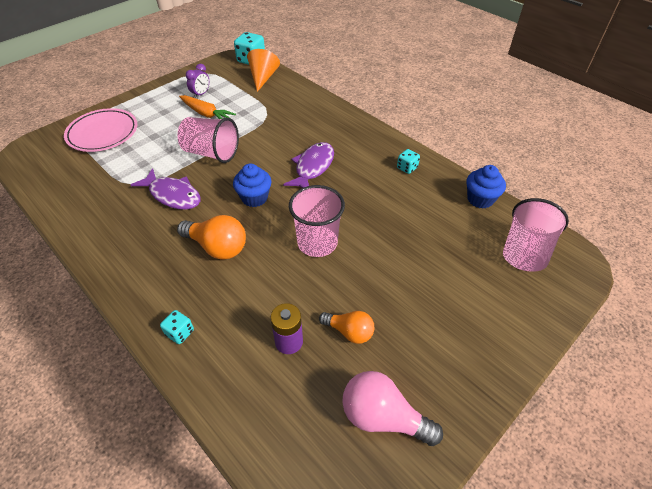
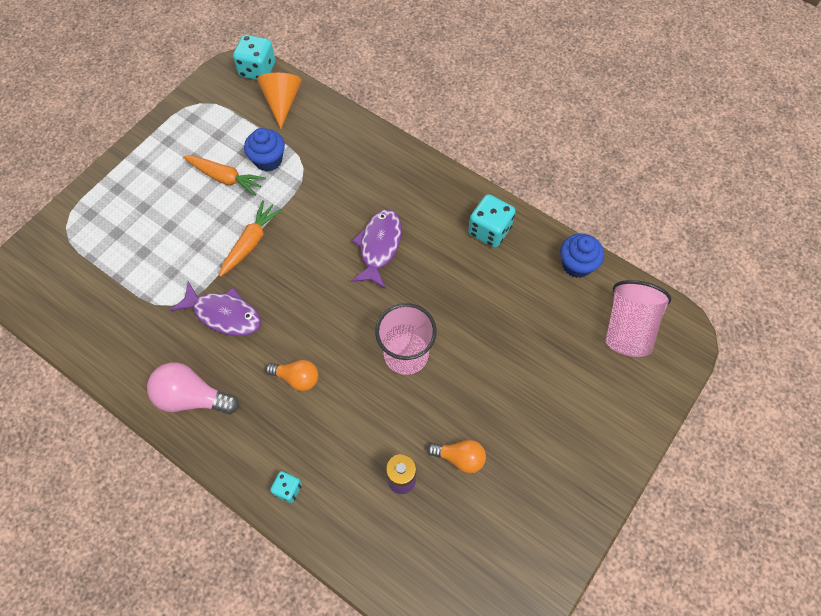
camera: 10 degrees left, 15 degrees up
pink plate [64,108,138,152] -> none
orange light bulb [177,215,246,260] -> orange light bulb [265,360,319,391], size x0.64
pink cup [178,117,239,163] -> orange carrot [219,200,282,277]
purple clock [186,64,209,98] -> none
blue cupcake [233,164,272,207] -> blue cupcake moved to [244,128,285,172]
pink light bulb [342,371,443,446] -> pink light bulb moved to [147,362,239,414]
turquoise dice [397,149,420,174] -> turquoise dice [468,194,516,248], size x1.77

